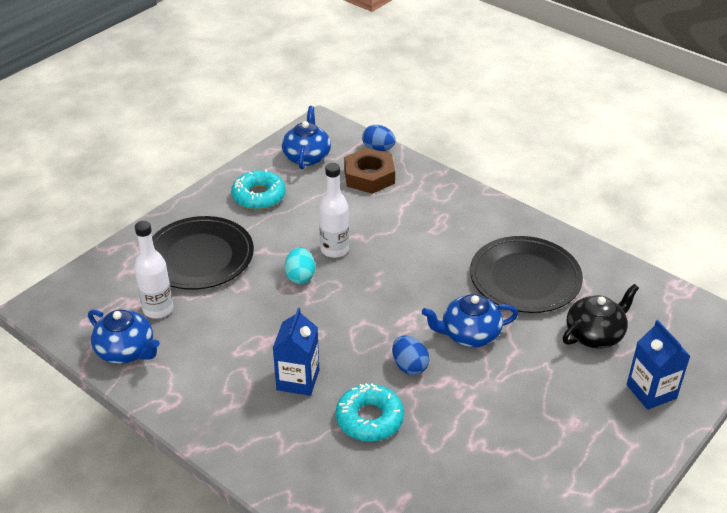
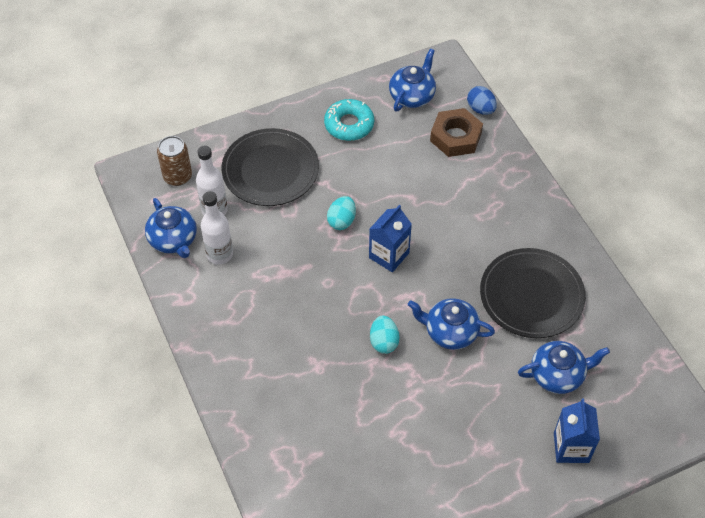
camera: 25 degrees right, 15 degrees up
blue carton [273,308,319,396] -> blue carton moved to [369,205,412,272]
white bottle [319,163,349,258] -> white bottle moved to [201,191,233,265]
turquoise donut [336,383,404,441] -> none
blue egg [392,336,430,375] -> turquoise egg [370,315,400,354]
black teapot [563,284,639,349] -> blue teapot [518,341,610,394]
none -> brown can [157,136,192,186]

